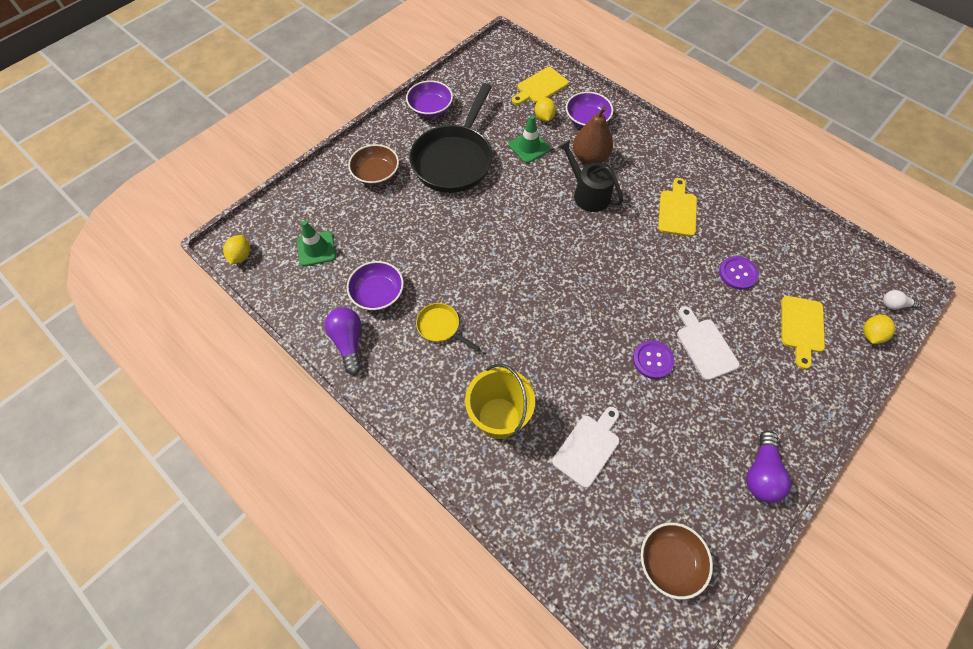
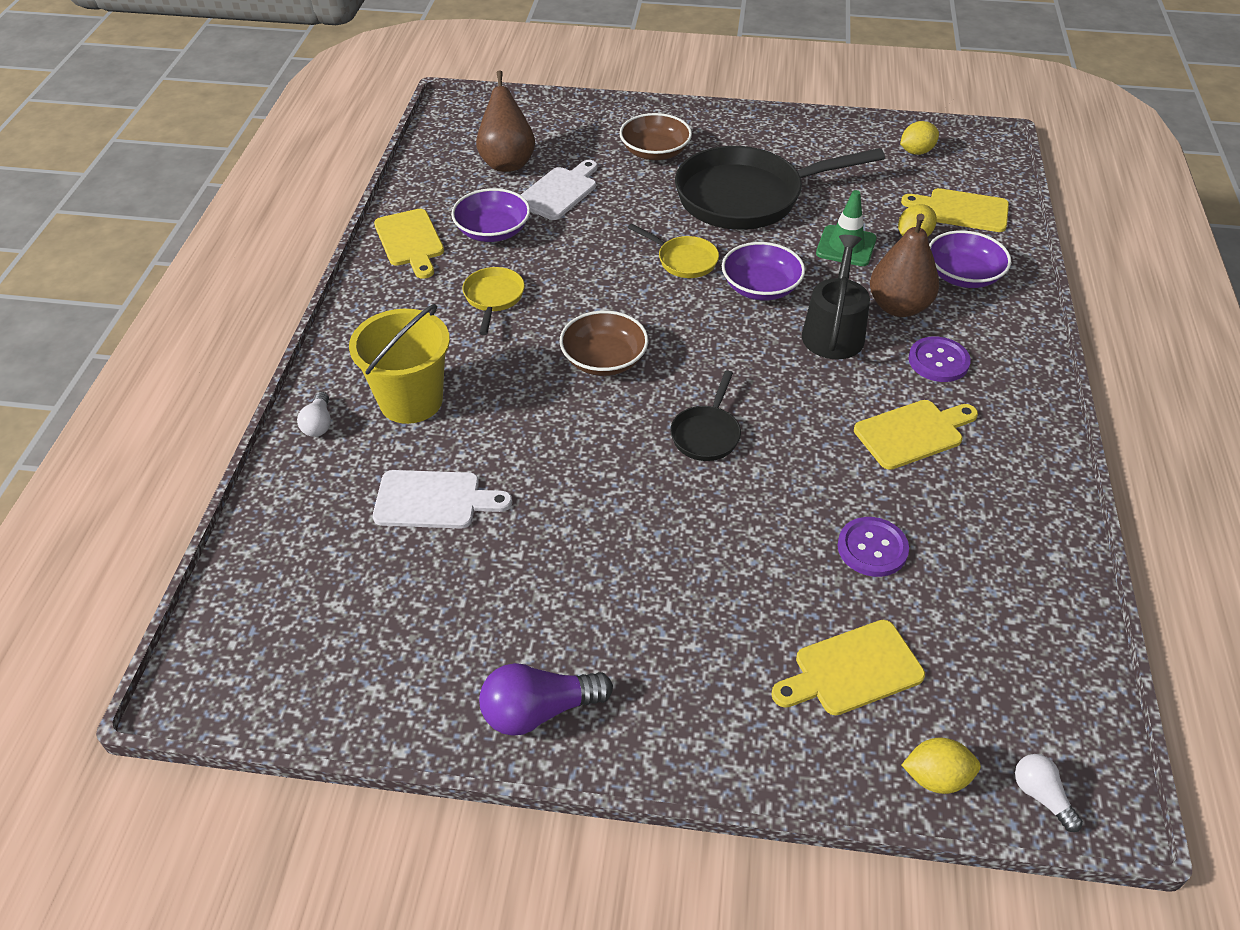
camera: 55 degrees right, 15 degrees down
yellow lemon [223,235,250,265] -> yellow lemon moved to [900,121,939,155]
green traffic cone [297,221,336,267] -> brown pear [476,70,535,172]
purple light bulb [324,308,361,375] -> yellow cutting board [374,209,444,279]
purple bowl [406,80,453,117] -> purple bowl moved to [722,242,805,301]
purple button [633,340,674,379] -> purple button moved to [908,336,971,382]
brown bowl [641,523,713,600] -> brown bowl moved to [560,310,648,376]
white cutting board [677,306,740,380] -> white cutting board moved to [521,160,597,220]
none -> white light bulb [297,392,331,437]
none -> yellow pan [628,224,719,278]
none -> black pan [670,370,741,461]

